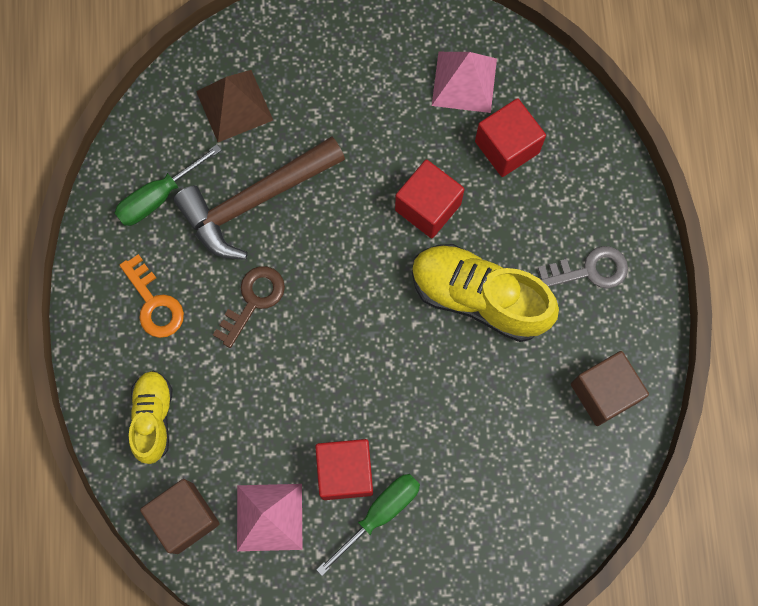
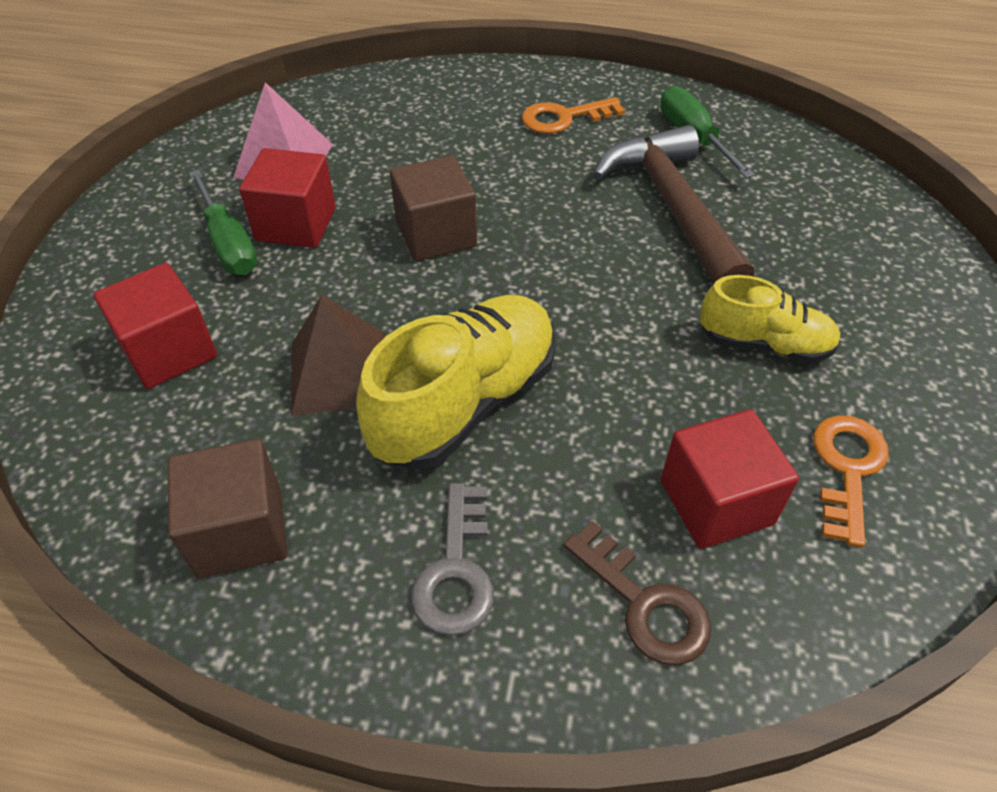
camera: 105 degrees right, 25 degrees down
yellow shoe [129,371,172,464] -> yellow shoe moved to [700,275,841,363]
brown cube [140,479,220,554] -> brown cube moved to [390,155,477,261]
brown pyramid [196,70,273,142] -> brown pyramid moved to [291,295,385,416]
brown key [213,266,285,348] -> brown key moved to [564,521,711,665]
red cube [395,160,465,238] -> red cube moved to [93,263,217,389]
pink pyramid [432,52,497,113] -> orange key [813,415,889,548]

